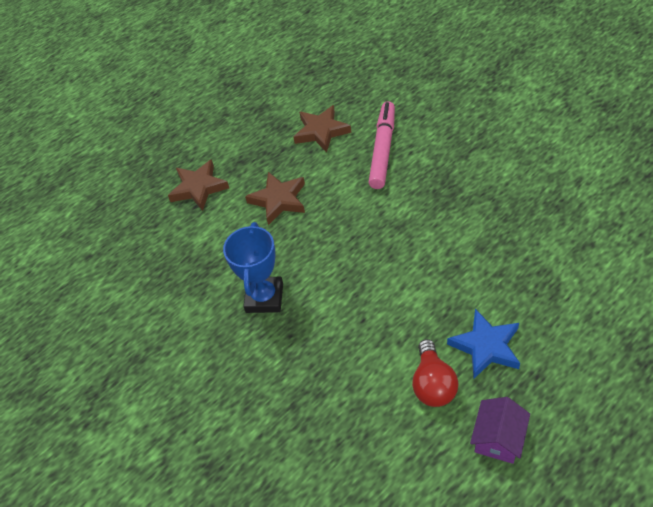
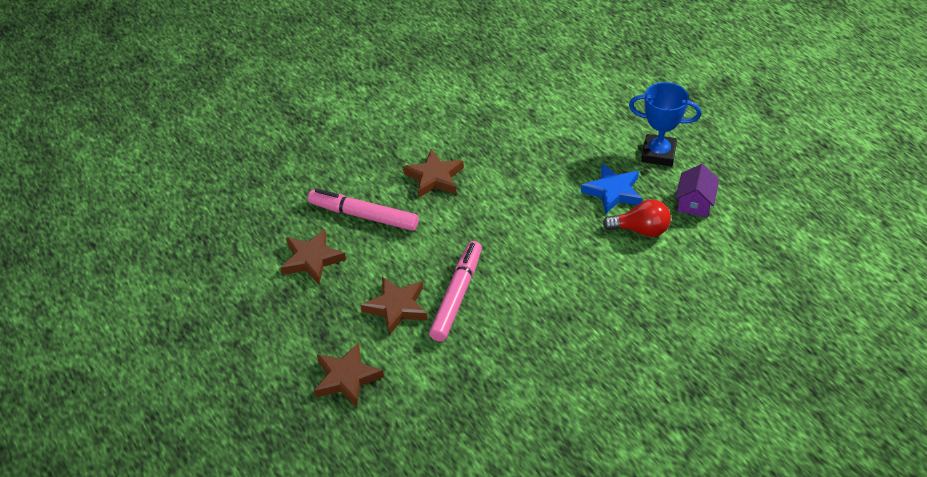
camera: 85 degrees left, 5 degrees down
blue trophy [223,222,283,313] -> blue trophy moved to [629,82,701,166]
purple house [470,397,530,464] -> purple house turned 75 degrees clockwise [675,164,719,217]
none -> brown star [403,149,464,198]
none -> pink marker [429,241,482,342]

